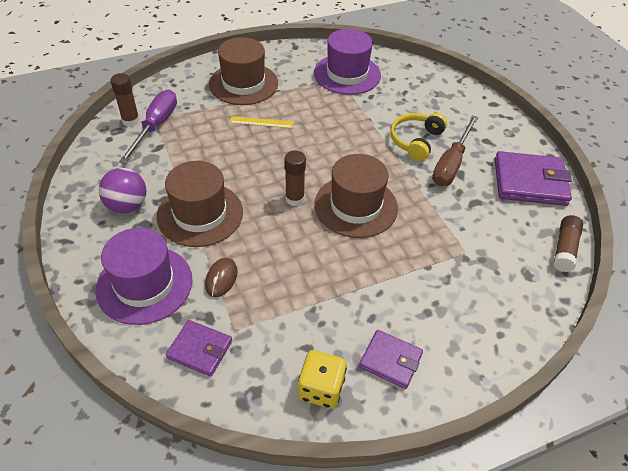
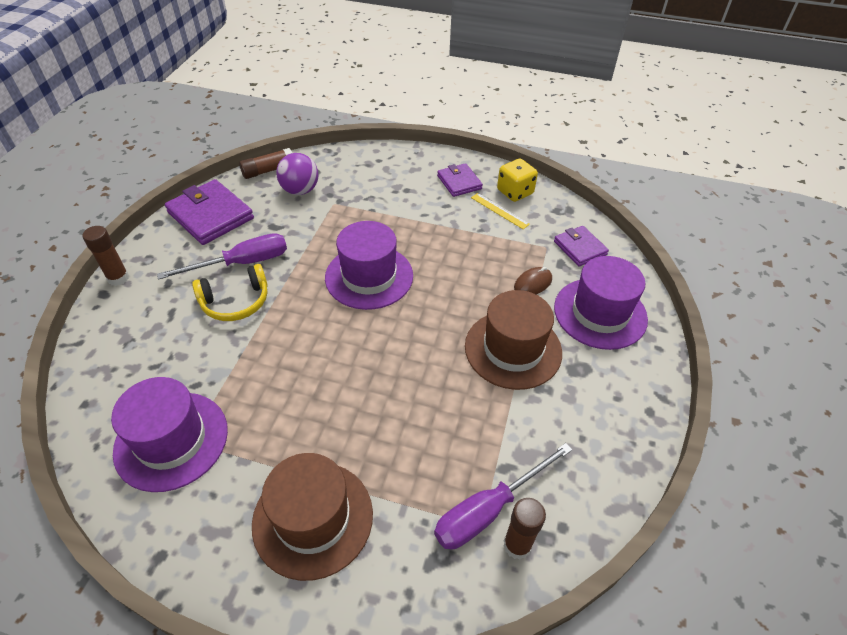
camera: 140 degrees left, 0 degrees up
purple ball [99,168,146,213] -> purple ball moved to [276,153,318,195]
yellow ruler [230,116,294,128] -> yellow ruler moved to [471,193,530,229]
brown glue stick [285,151,306,206] -> brown glue stick moved to [83,226,129,286]
brown hat [314,154,398,238] -> purple hat [325,221,413,310]
brown screwdriver [432,115,478,186] -> purple screwdriver [157,233,287,280]

